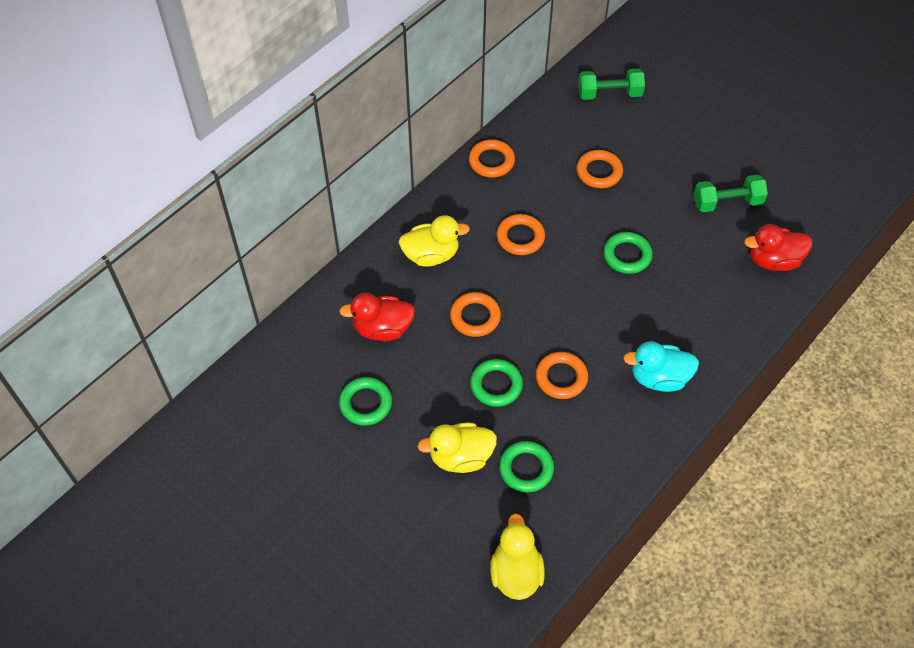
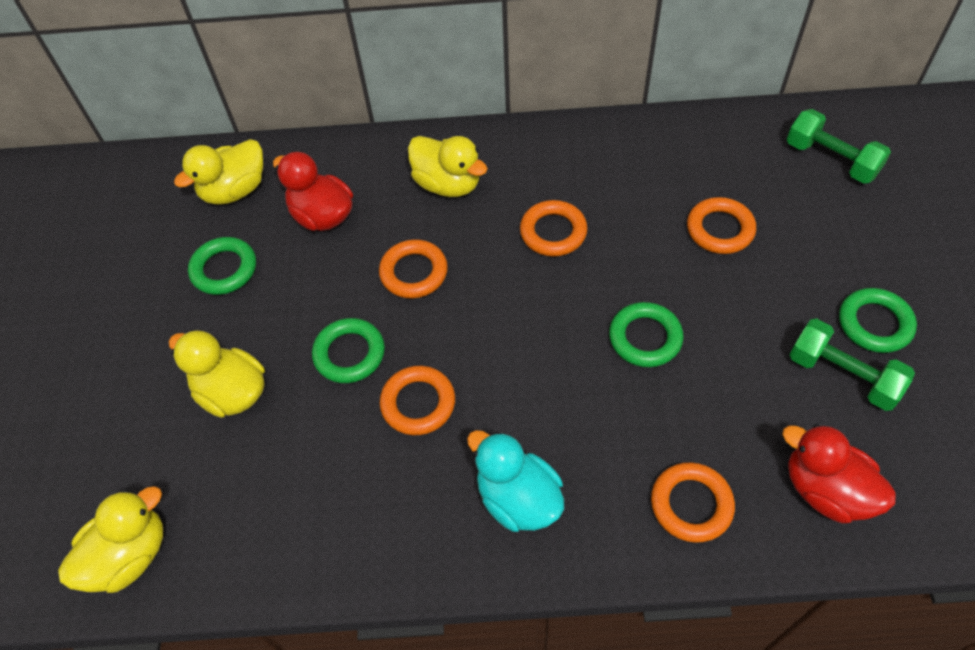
camera: 50 degrees right, 0 degrees up
orange ring [469,139,515,178] -> orange ring moved to [651,462,735,543]
green ring [499,441,554,493] -> green ring moved to [839,288,917,353]
none -> yellow duck [174,139,263,204]

